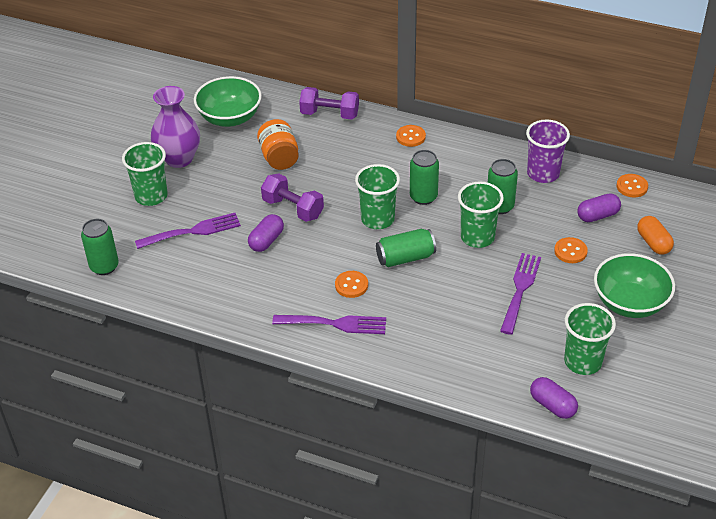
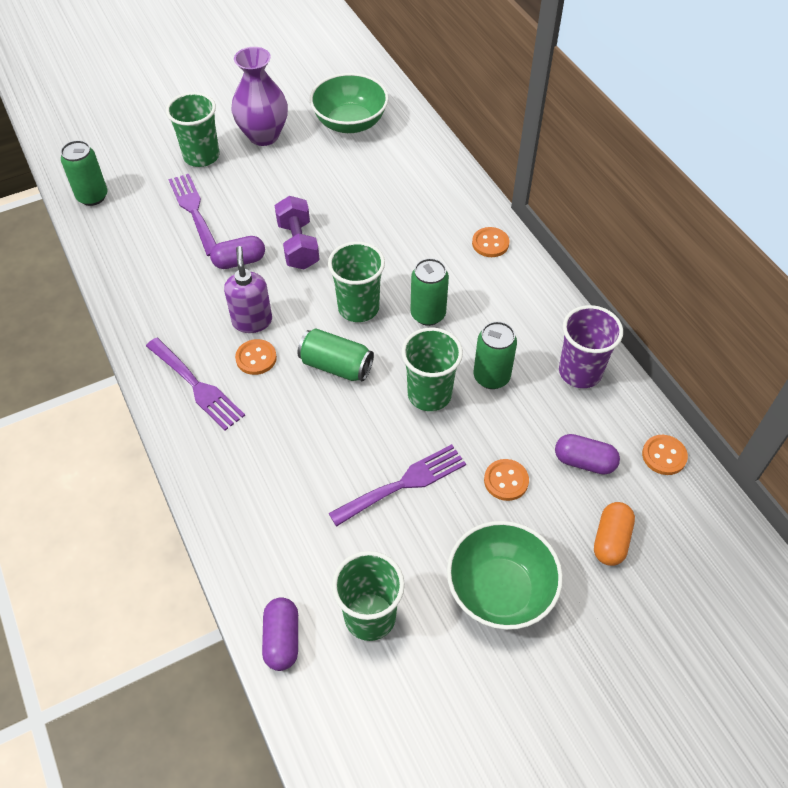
camera: 40 degrees right, 10 degrees up
purple fork [135,213,241,249] -> purple fork turned 135 degrees counterclockwise [168,174,216,256]
orange jar [257,119,299,170] -> none
purple dumbbell [299,87,359,120] -> none
none -> purple soap dispenser [224,246,272,333]

